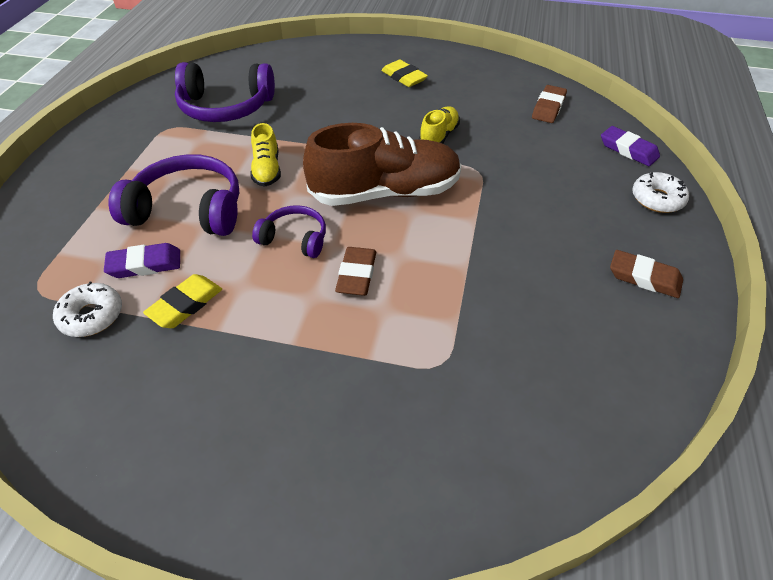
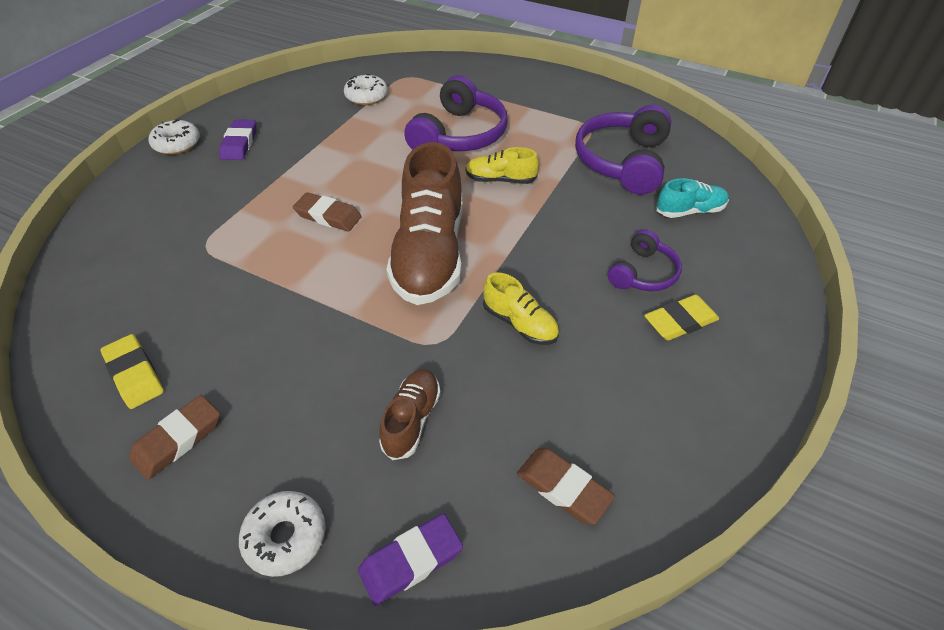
camera: 105 degrees right, 0 degrees up
purple eraser [104,243,180,278] -> purple eraser moved to [219,119,257,160]
yellow eraser [143,274,222,328] -> yellow eraser moved to [101,334,164,409]
purple headphones [252,205,326,258] -> purple headphones moved to [608,229,682,291]
none -> white donut [148,119,200,155]
none -> brown shoe [379,369,441,460]
none -> turquoise shoe [657,178,729,218]

